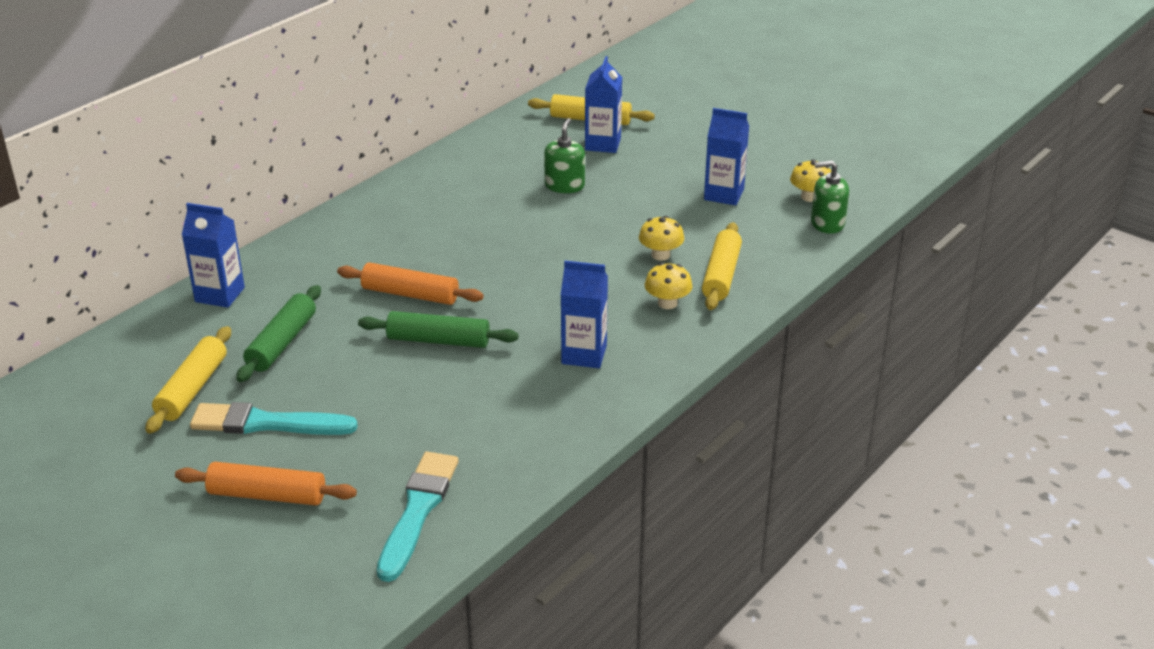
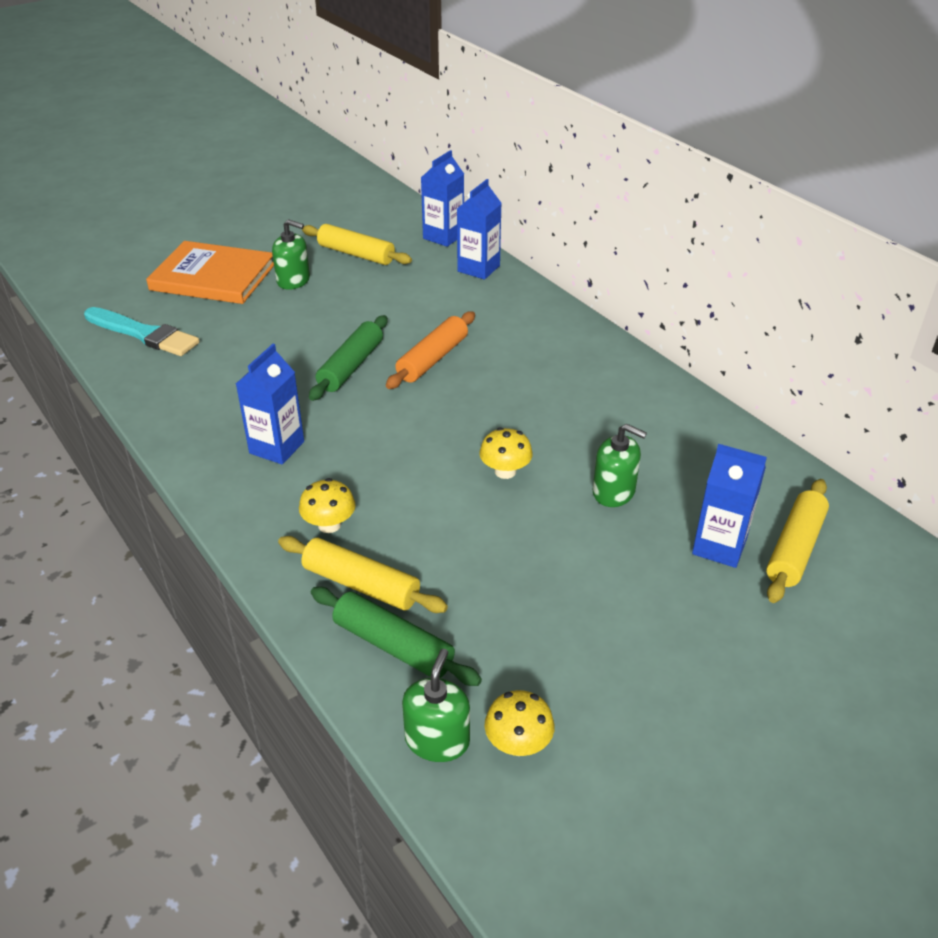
camera: 105 degrees right, 5 degrees up
orange rolling pin [175,462,357,505] -> orange book [146,241,274,304]
turquoise brush [190,402,358,435] -> green soap dispenser [272,219,310,290]
green rolling pin [236,285,321,382] -> green rolling pin moved to [311,587,482,686]
yellow mushroom [639,216,684,261] -> yellow mushroom moved to [480,427,533,479]
blue carton [704,108,749,205] -> blue carton moved to [421,150,464,247]

